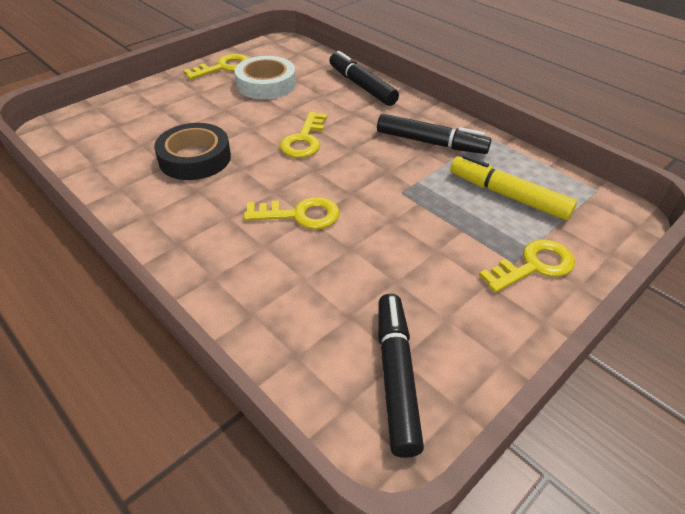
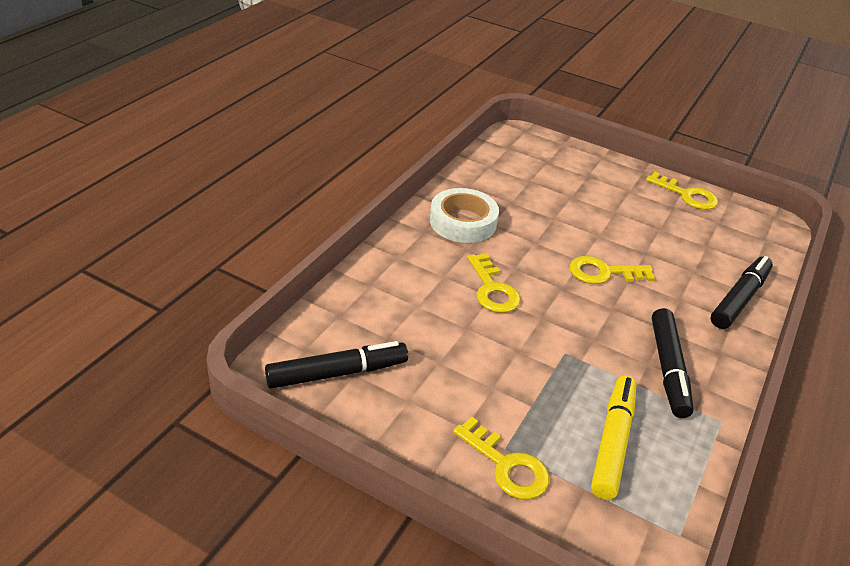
camera: 70 degrees right, 5 degrees down
black tape [154,123,231,180] -> none
white tape [235,56,296,99] -> white tape moved to [430,188,499,243]

